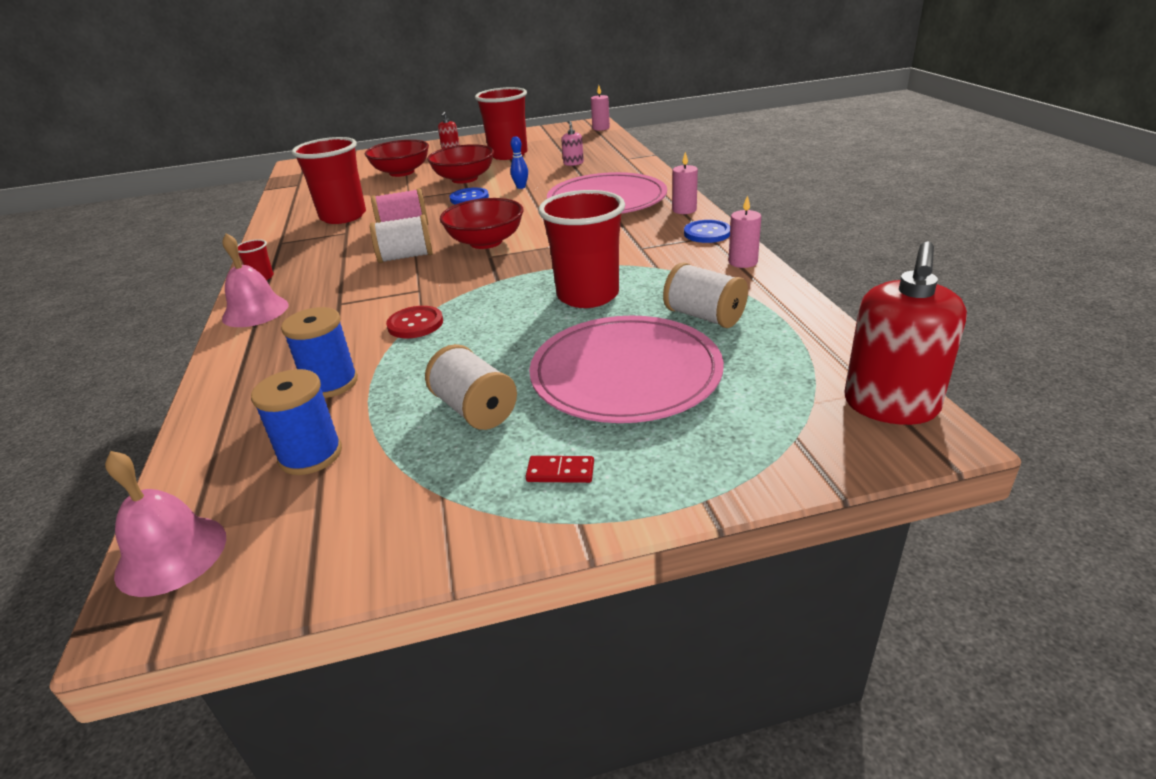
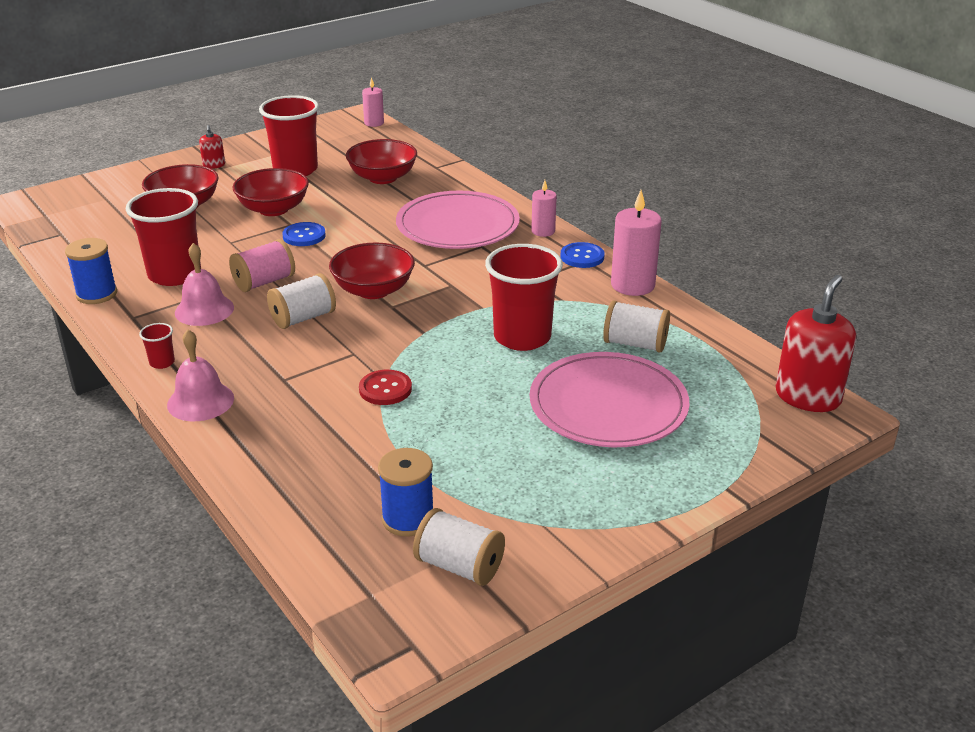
camera: 25 degrees left, 0 degrees up
pink bell [105,451,226,597] -> pink bell moved to [175,243,234,326]
blue spool [281,307,358,398] -> blue spool moved to [65,238,117,304]
white spool [425,344,517,430] -> white spool moved to [413,508,505,586]
blue bowling pin [510,136,528,189] -> none
red domino [525,456,594,483] -> none
pink soap dispenser [561,121,584,166] -> red bowl [346,139,417,184]
pink candle [729,195,761,268] -> pink candle [611,190,662,296], size x1.71
red soap dispenser [844,242,967,425] -> red soap dispenser turned 150 degrees counterclockwise [776,275,856,412]

